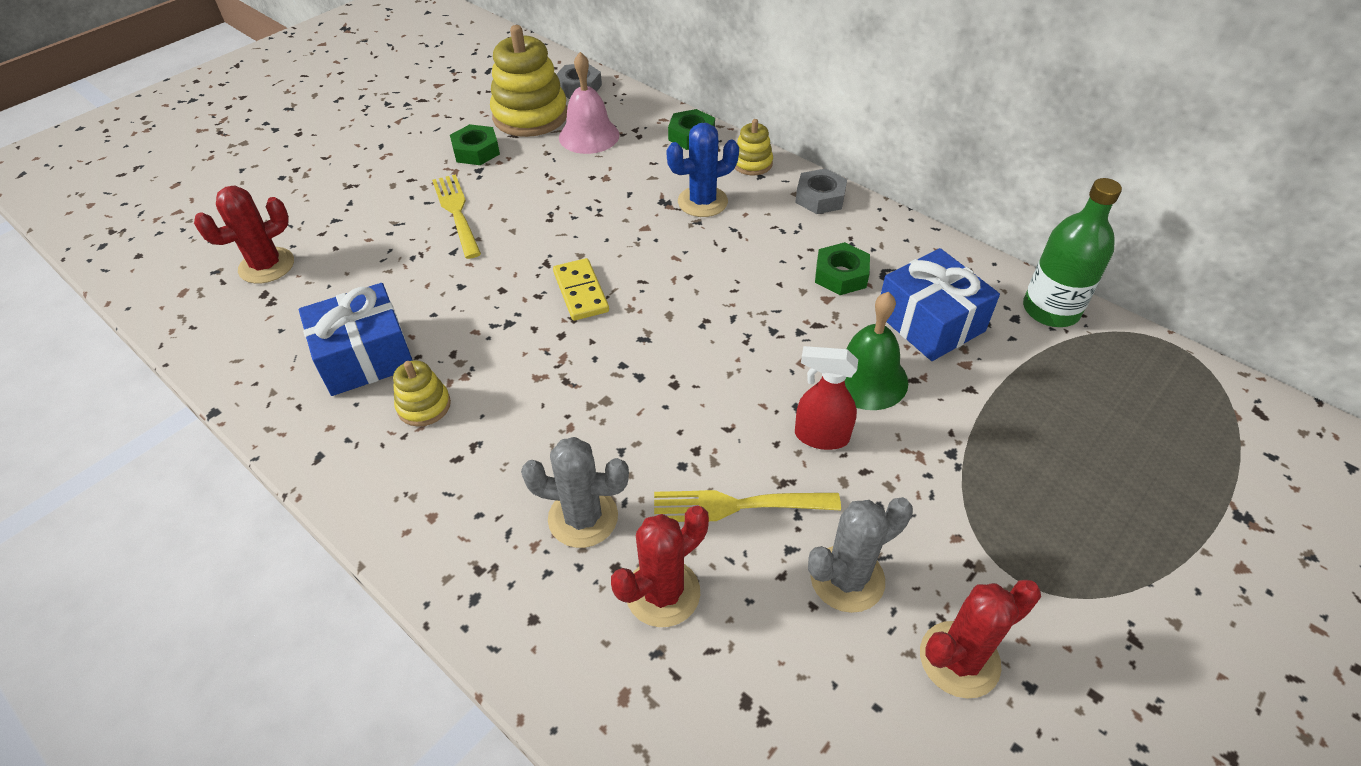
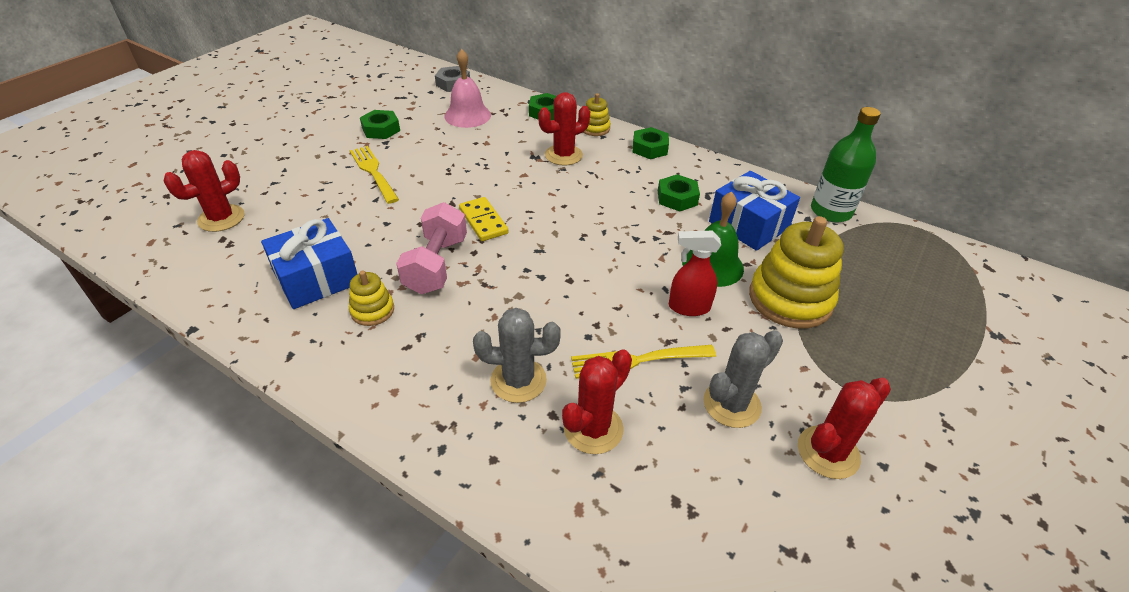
camera: 10 degrees left, 5 degrees down
yellow stacking toy [490,25,567,137] -> yellow stacking toy moved to [749,216,844,329]
blue cactus [667,123,739,217] -> red cactus [538,92,590,166]
grey nut [795,168,847,214] -> green nut [633,127,669,159]
none -> pink dumbbell [396,202,467,294]

